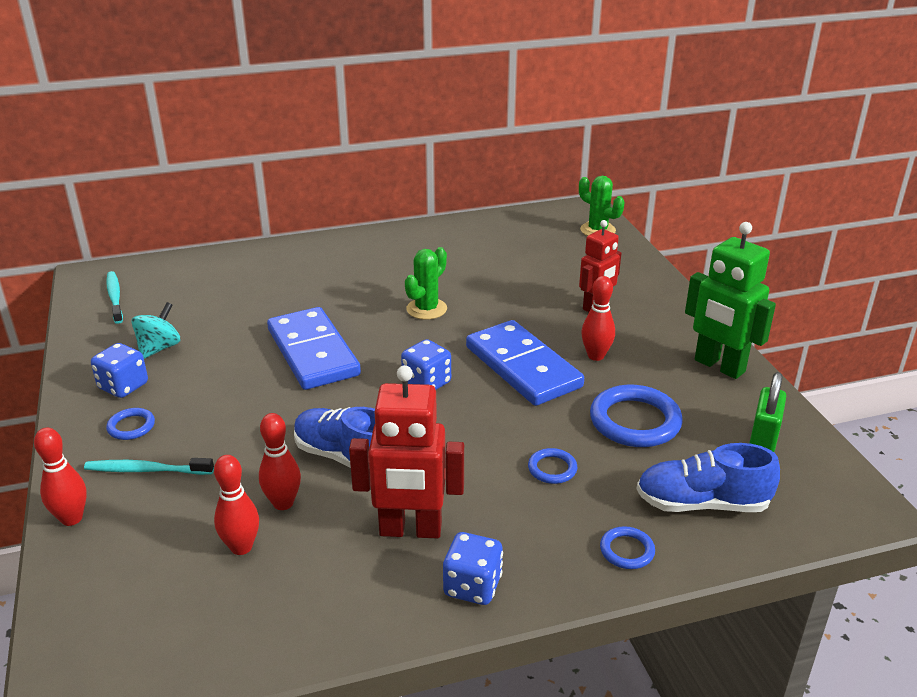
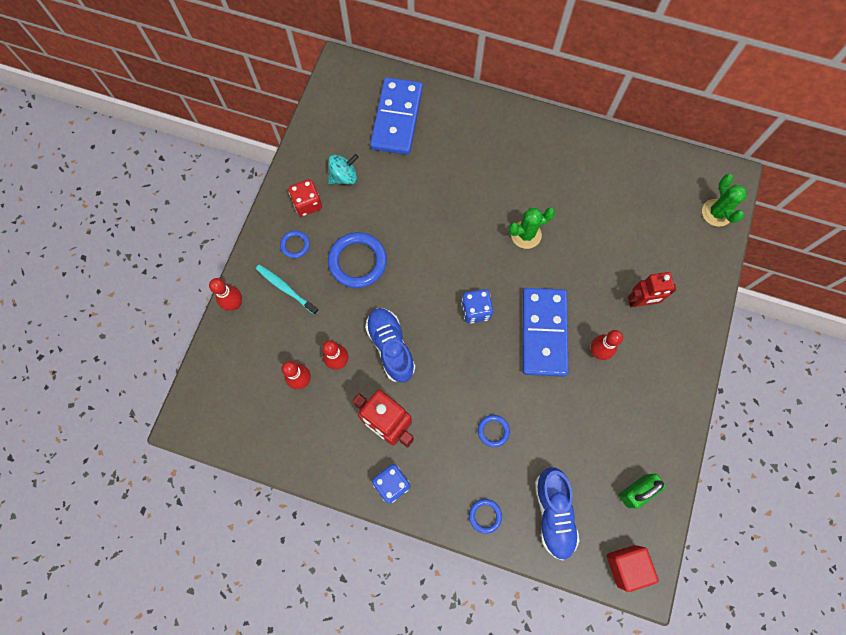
camera: 35 degrees right, 40 degrees up
blue dice [91,343,148,398] -> red dice [289,179,322,216]
turquoise toothbrush [106,271,123,324] -> none
blue domino [267,307,361,390] -> blue domino moved to [370,77,423,155]
blue ring [590,385,683,447] -> blue ring moved to [328,232,387,288]
blue shoe [636,443,780,512] -> blue shoe turned 135 degrees counterclockwise [535,467,579,560]
green robot [685,222,776,379] -> none
none -> red cube [607,545,659,592]

